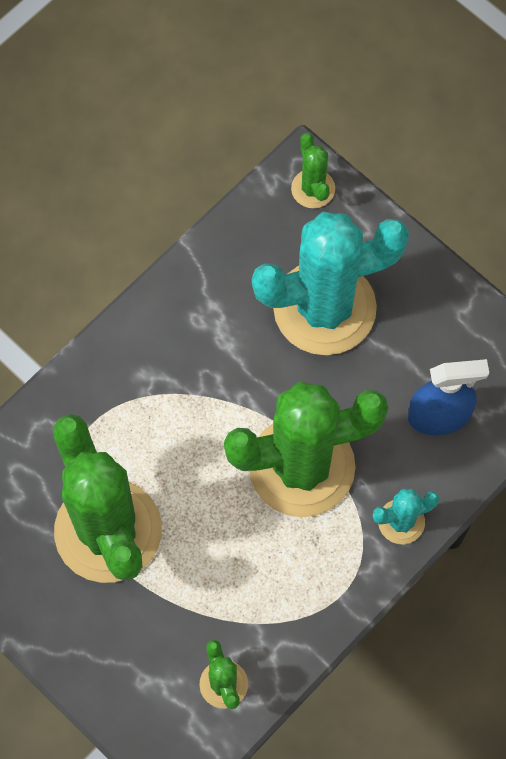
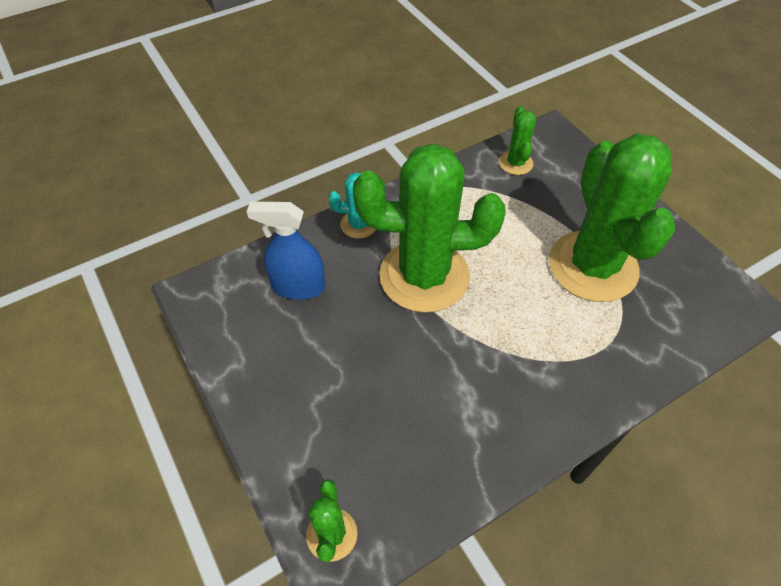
camera: 165 degrees left, 15 degrees down
turquoise cactus [252,212,409,355] -> none

